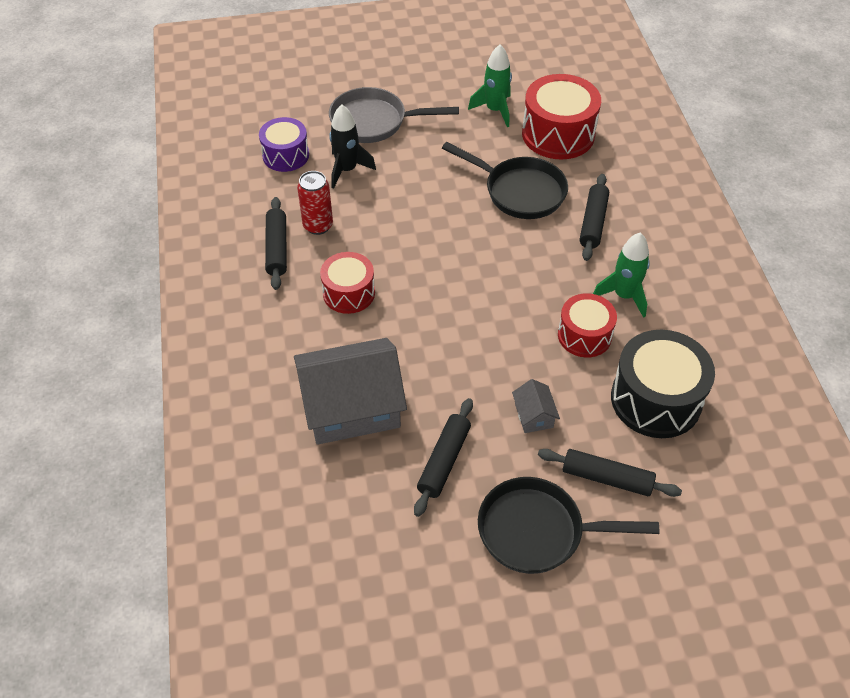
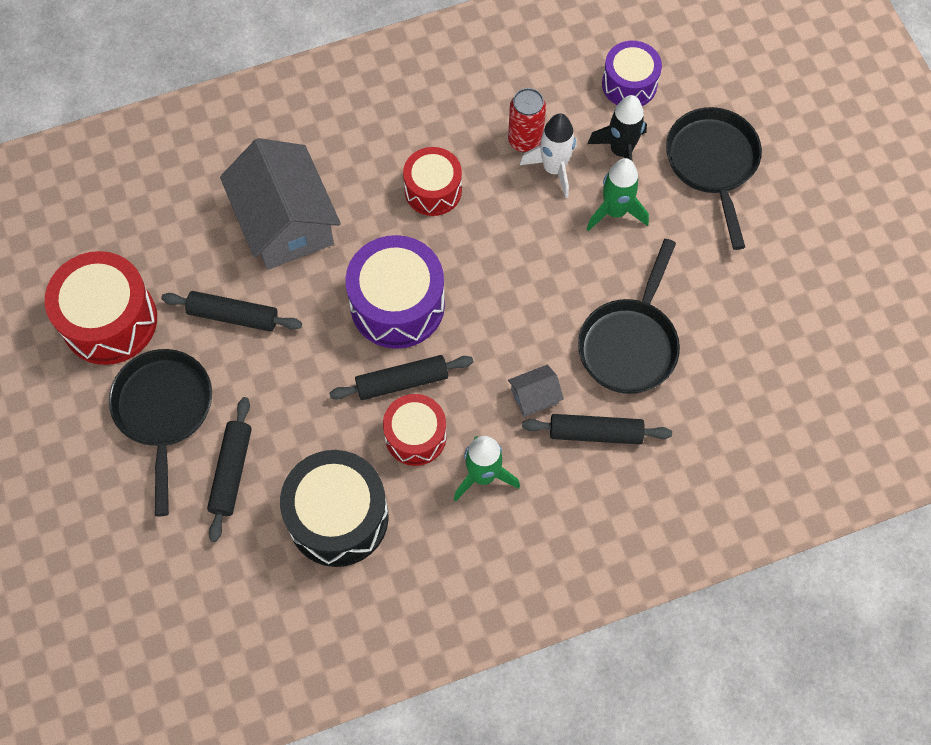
camera: 80 degrees right, 15 degrees up
black rolling pin [265,197,287,290] -> black rolling pin moved to [329,355,473,400]
grey pan [329,87,459,143] -> black pan [666,107,762,250]
green rocket [468,45,512,127] -> green rocket moved to [587,158,649,231]
grey house [512,379,560,433] -> grey house moved to [508,365,564,417]
red drum [522,74,601,159] -> red drum moved to [45,251,157,365]
none -> purple drum [345,235,445,349]
none -> white rocket [520,113,577,198]

